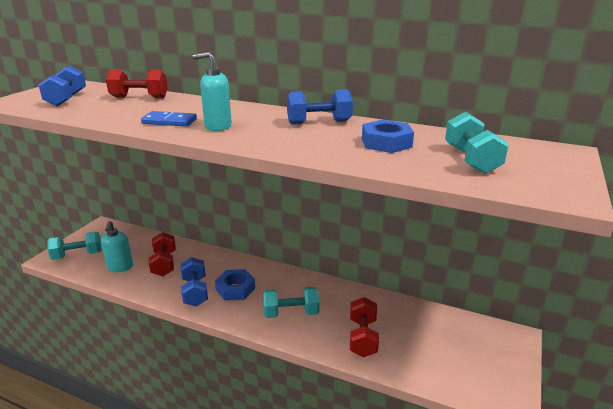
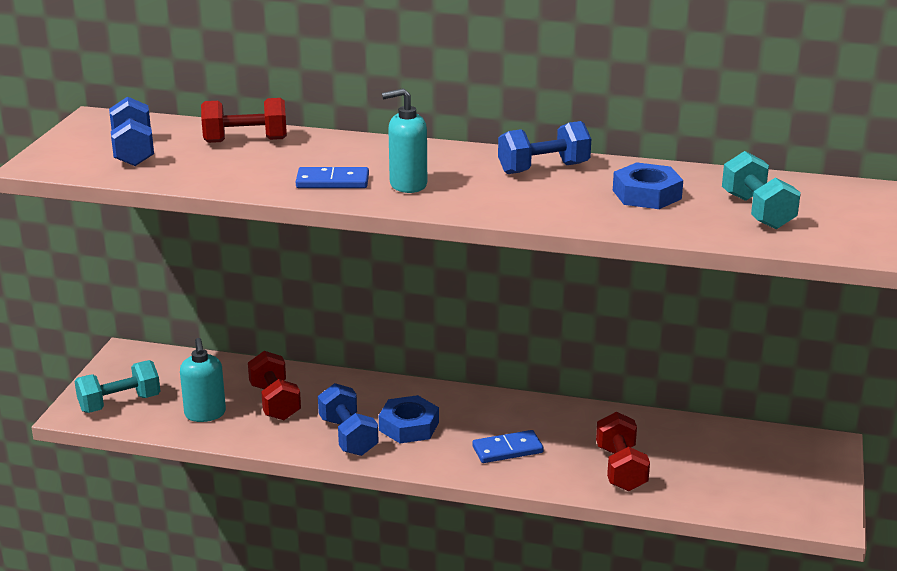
camera: 10 degrees left, 0 degrees up
turquoise dumbbell [263,287,320,318] -> blue domino [472,430,544,463]

